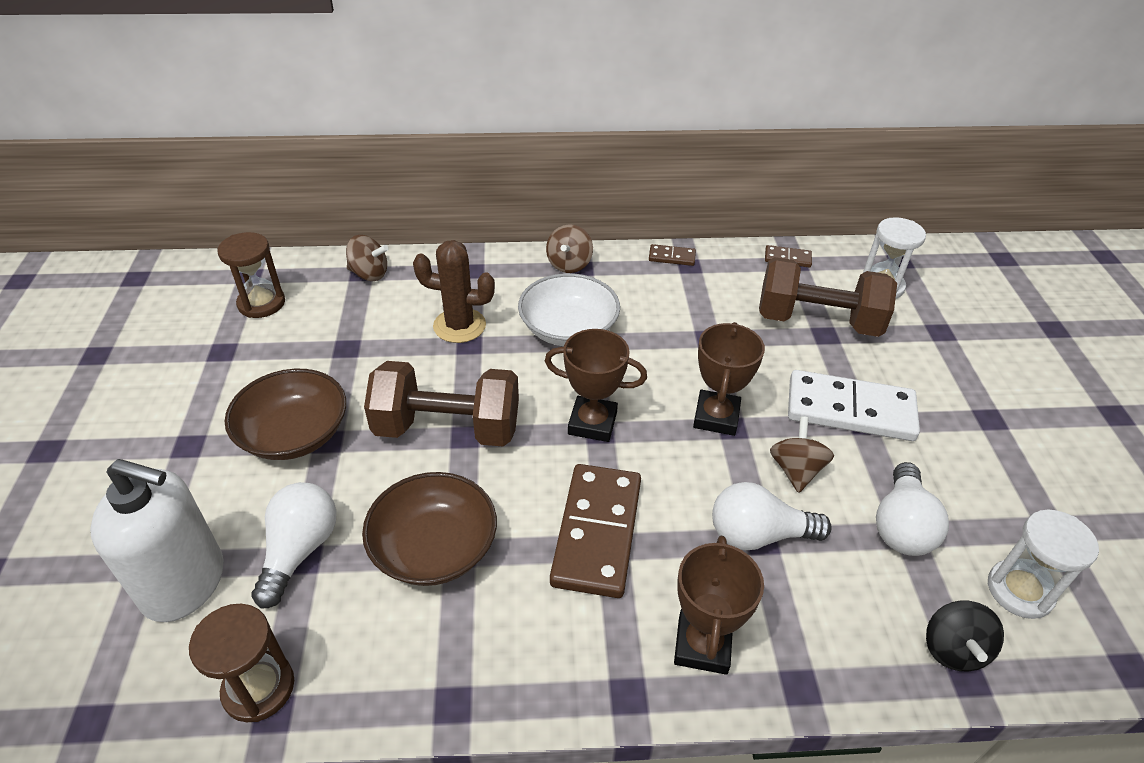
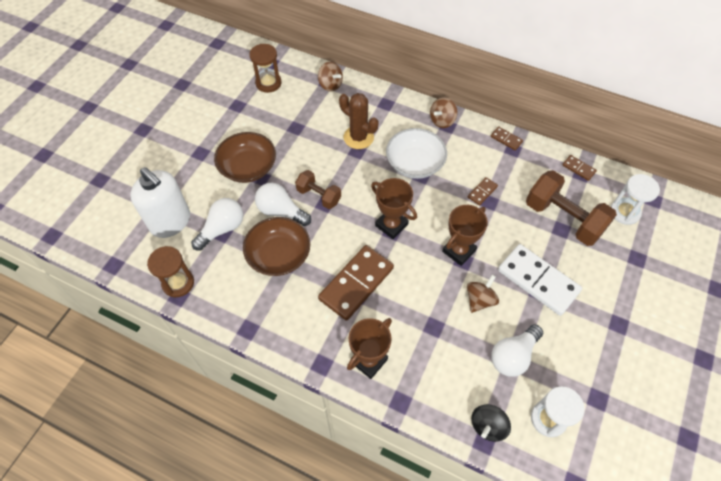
camera: 30 degrees right, 15 degrees up
brown dumbbell [364,361,519,447] -> brown dumbbell [295,170,341,209], size x0.57
white light bulb [712,482,832,550] -> white light bulb moved to [255,183,311,226]
none -> brown domino [468,177,498,206]

